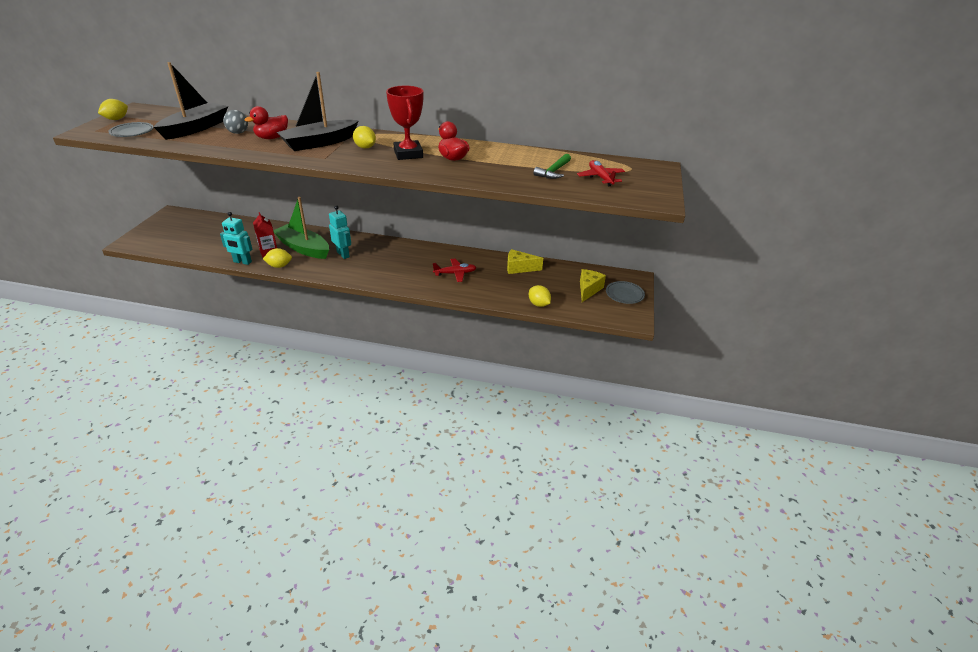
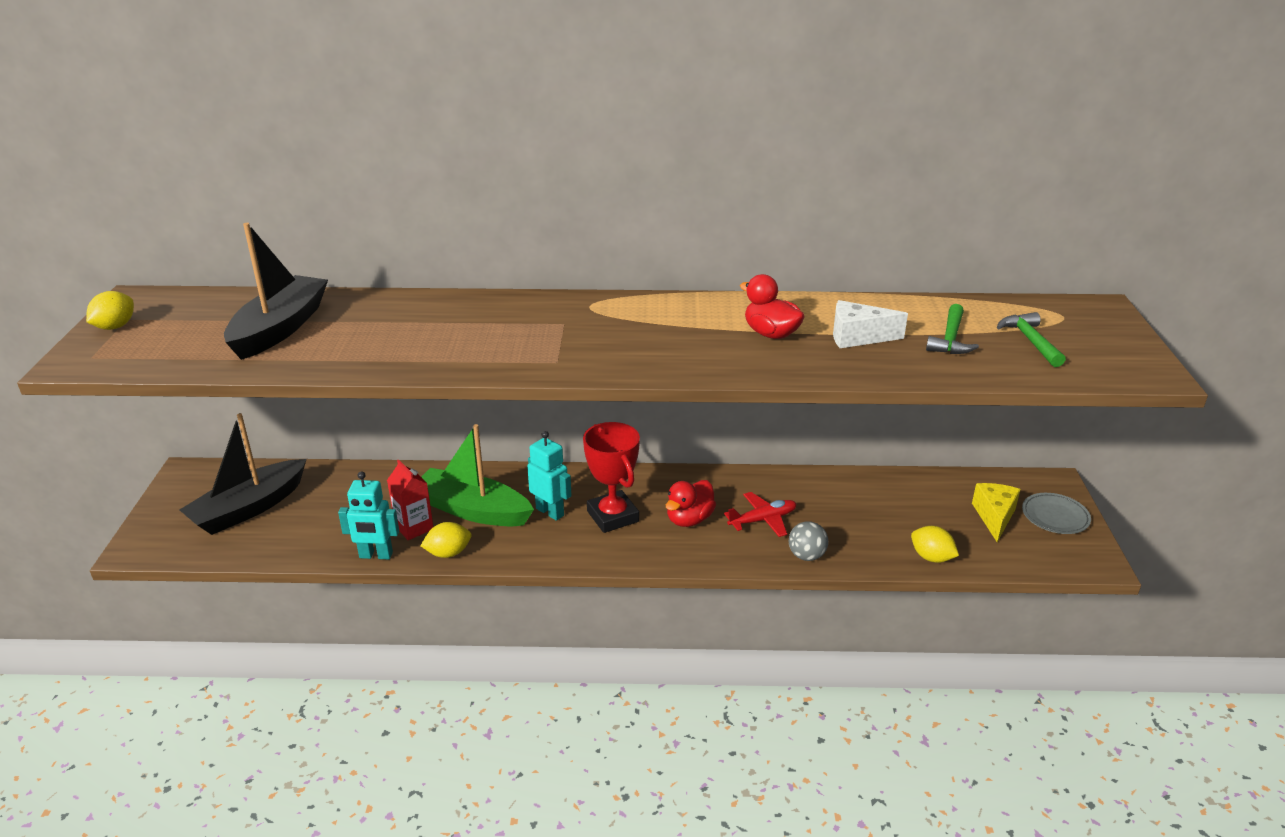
camera: 10 degrees left, 5 degrees down
grey plate [108,122,154,137] -> none
grey ball [223,110,248,134] -> grey ball moved to [789,521,828,561]
red duck [244,106,288,139] -> red duck moved to [666,480,716,527]
black boat [277,72,359,151] -> black boat moved to [180,413,307,535]
yellow lemon [353,126,376,149] -> none
red trophy [386,86,423,160] -> red trophy moved to [583,422,640,533]
yellow cheese [507,249,543,274] -> none
red plane [577,160,625,186] -> green hammer [997,312,1066,367]
none -> white cheese [833,300,908,348]

